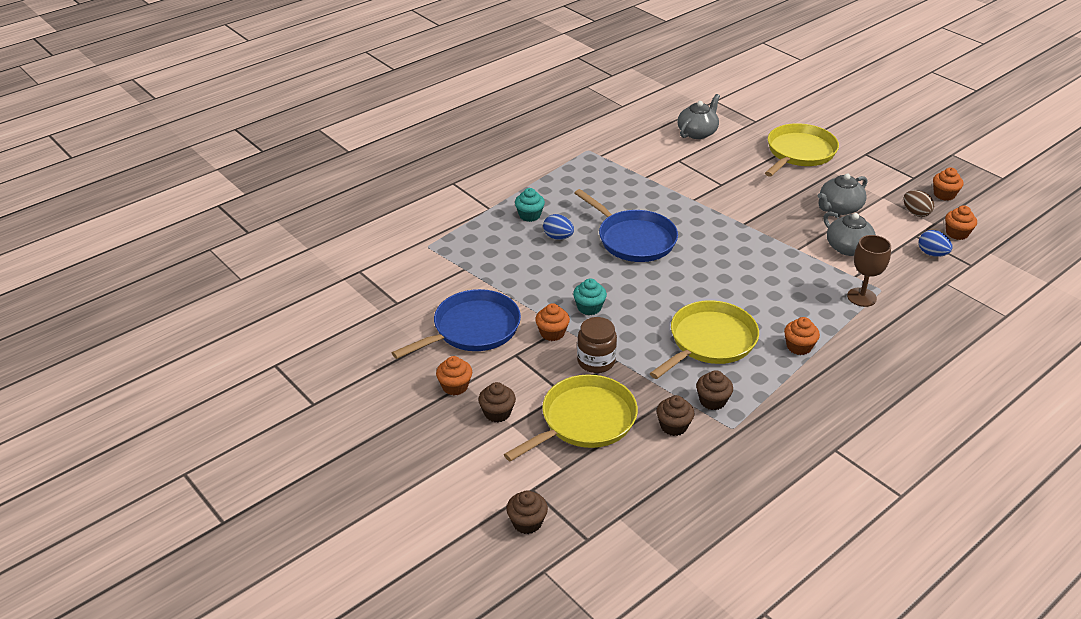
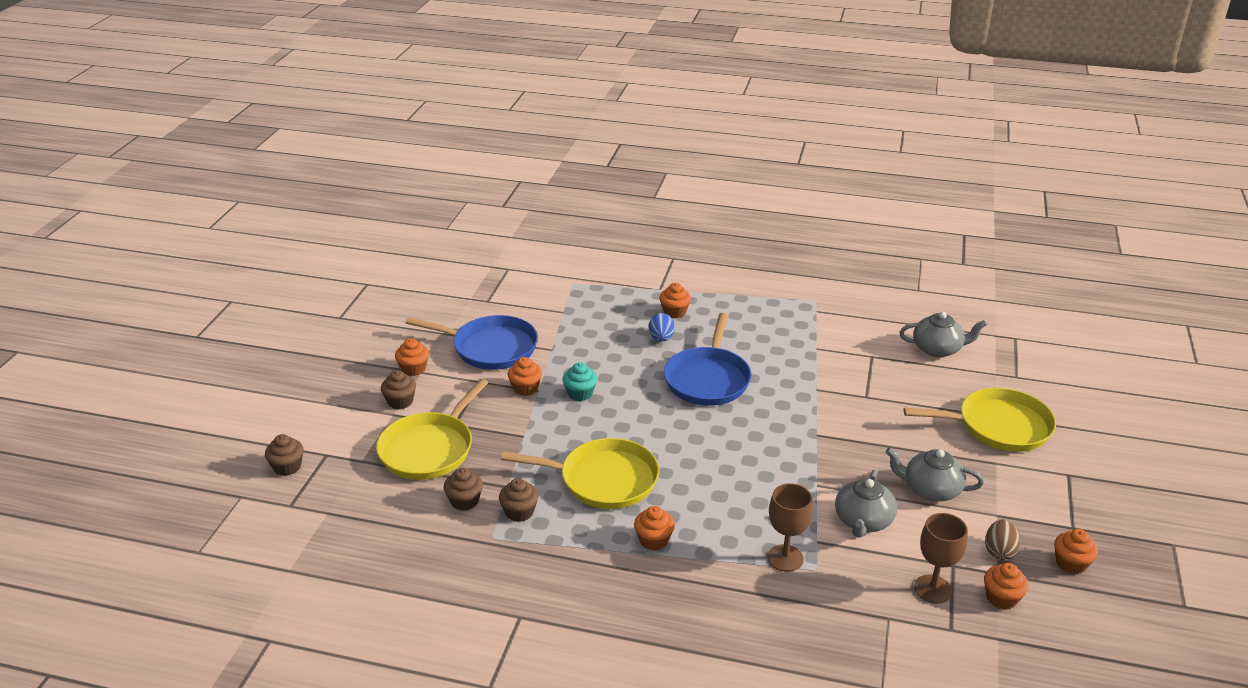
camera: 55 degrees right, 5 degrees down
yellow pan [504,374,638,462] -> yellow pan turned 105 degrees clockwise [376,379,489,480]
turquoise cupcake [515,188,545,222] -> orange cupcake [659,283,691,318]
brown jar [577,317,617,373] -> none
blue egg [919,230,952,257] -> brown goblet [914,513,968,603]

